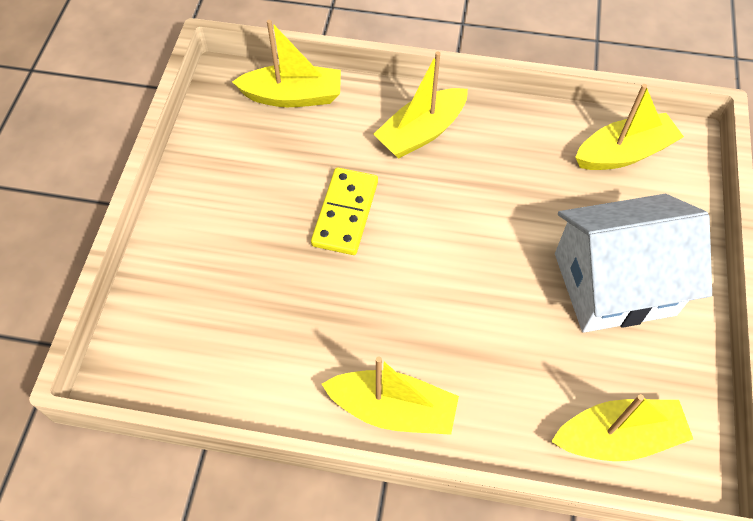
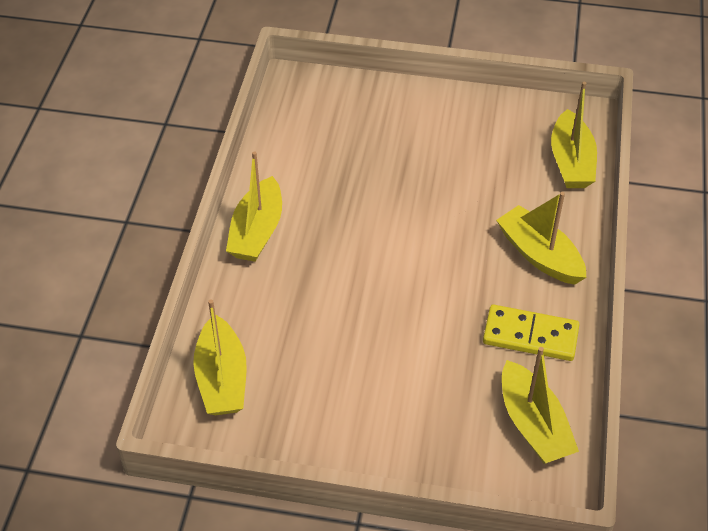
camera: 90 degrees right, 10 degrees down
yellow domino [311,167,378,255] -> yellow domino moved to [483,305,580,361]
white house [555,194,712,333] -> none

